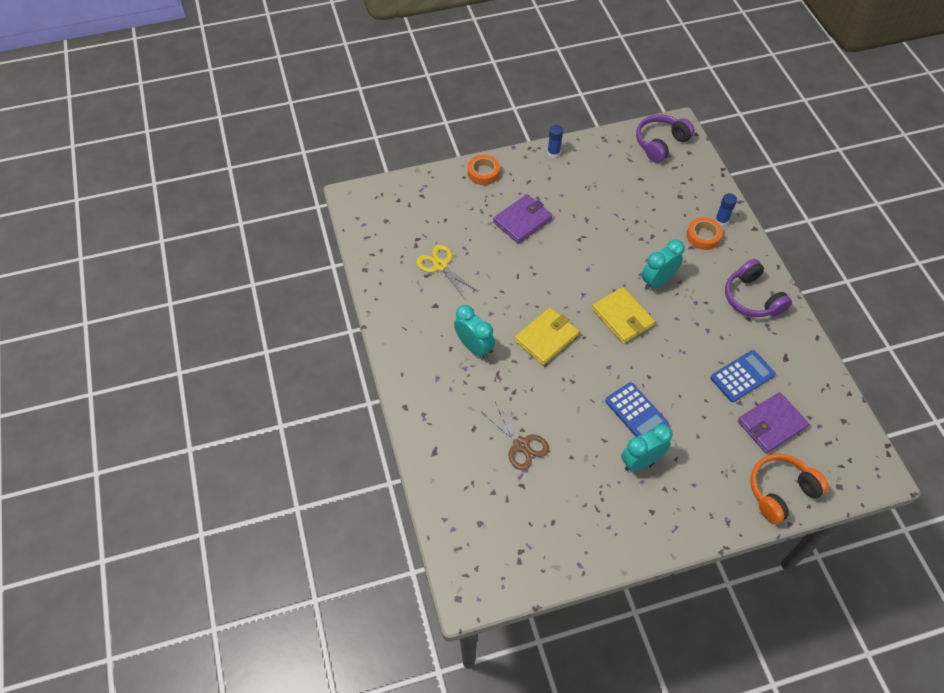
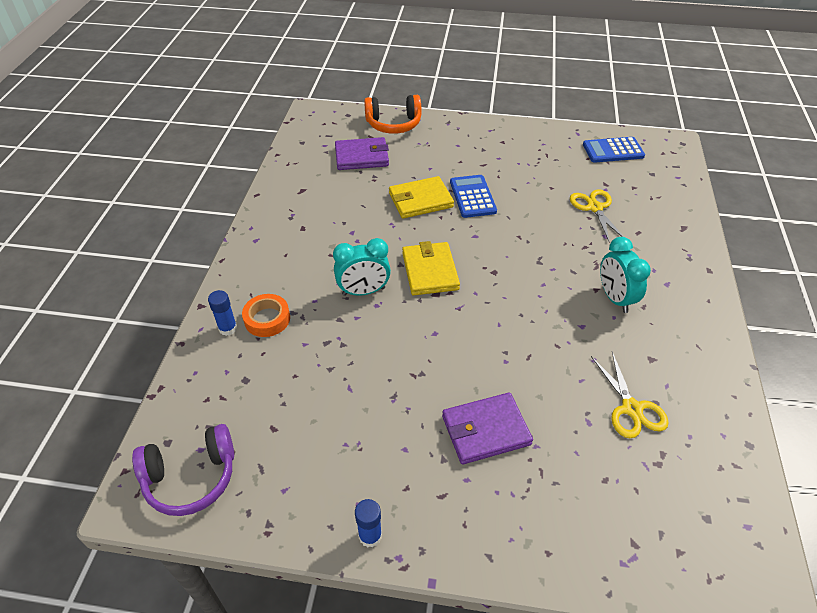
camera: 155 degrees left, 10 degrees down
orange tape [468,155,500,185] -> none
brown scissors [482,402,549,470] -> yellow scissors [570,189,624,243]
yellow wallet [515,307,579,365] -> yellow wallet moved to [389,176,454,219]
turquoise clock [621,424,672,471] -> none
blue calculator [710,350,776,402] -> blue calculator moved to [583,137,645,163]
purple headphones [725,259,792,317] -> none

